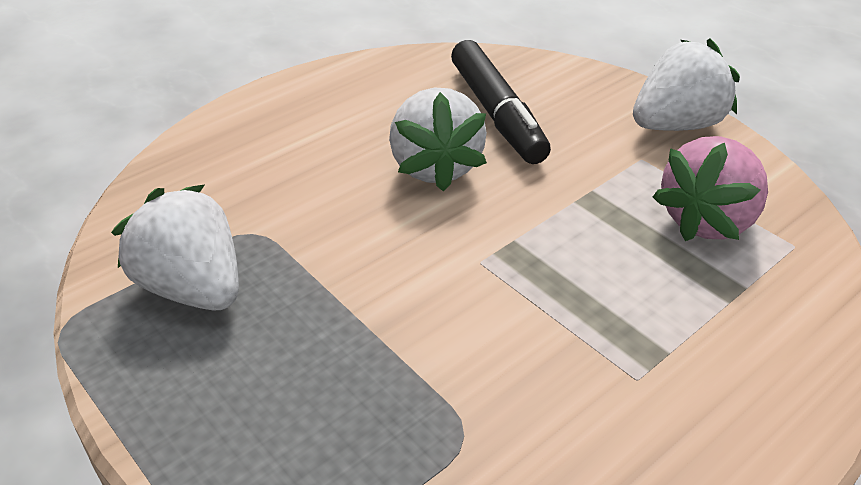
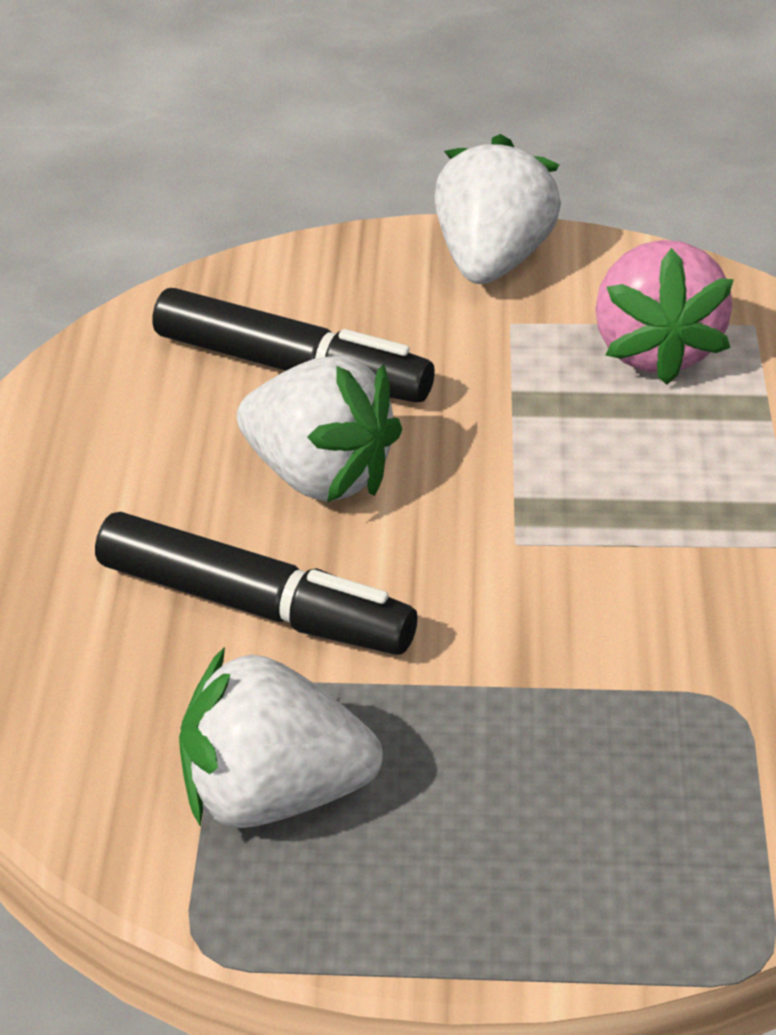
camera: 45 degrees left, 0 degrees up
none -> black marker [95,512,417,655]

